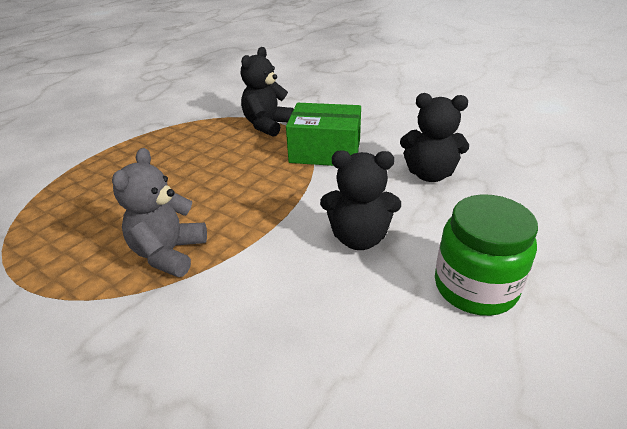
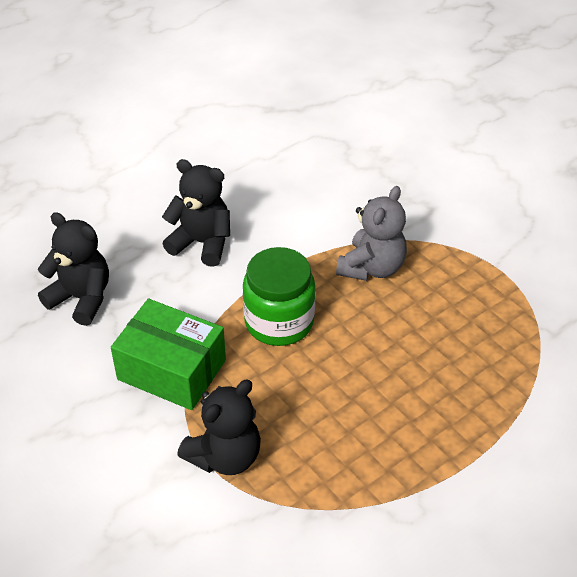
camera: 165 degrees left, 10 degrees up
green jar [435,194,538,316] -> green jar moved to [243,247,315,346]

